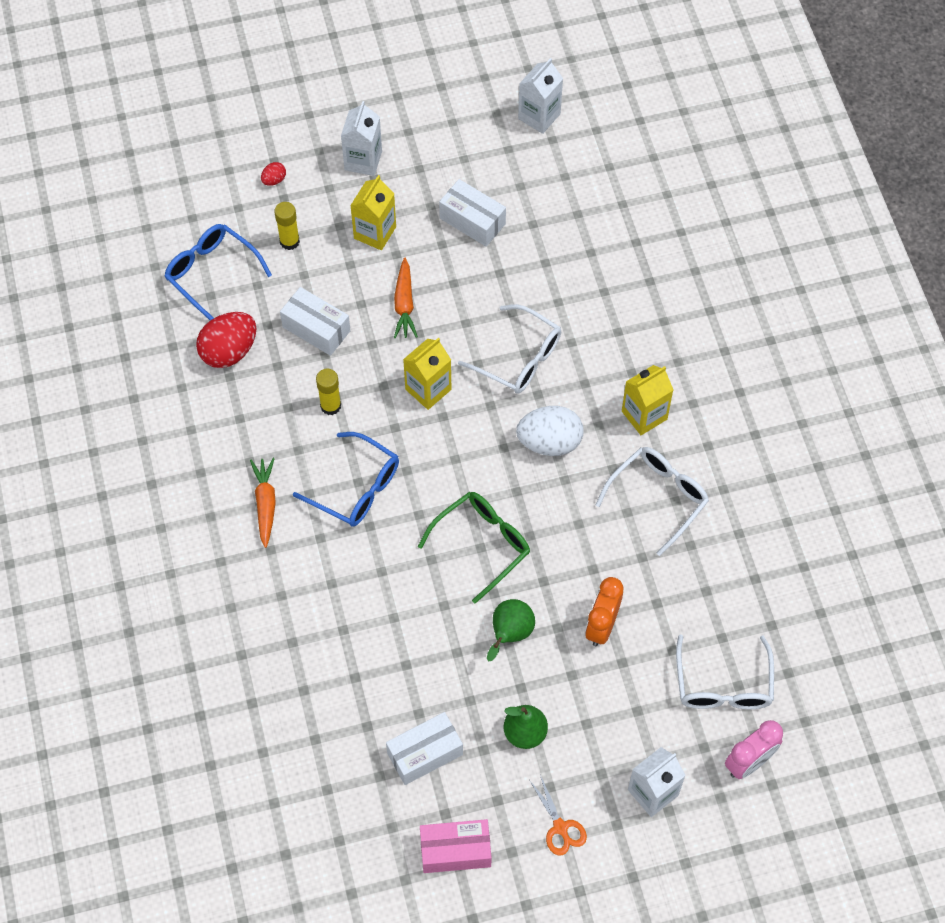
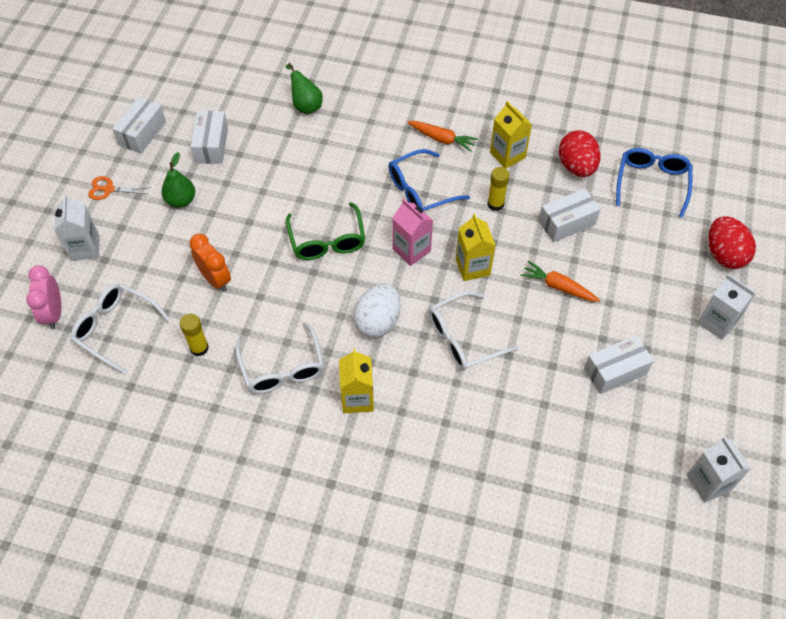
camera: 120 degrees right, 5 degrees down
blue glasses [164,224,272,320] -> blue glasses turned 60 degrees counterclockwise [616,148,692,218]
red egg [261,162,286,186] -> red egg [708,216,756,269], size x2.21
yellow glue stick [274,202,300,250] -> yellow glue stick moved to [180,314,209,356]
yellow carton [350,175,396,250] -> yellow carton moved to [490,101,532,168]
pink box [420,819,492,873] -> white box [112,97,166,154]
green pear [487,599,535,661] -> green pear moved to [285,63,323,114]
none -> pink carton [392,199,433,266]

